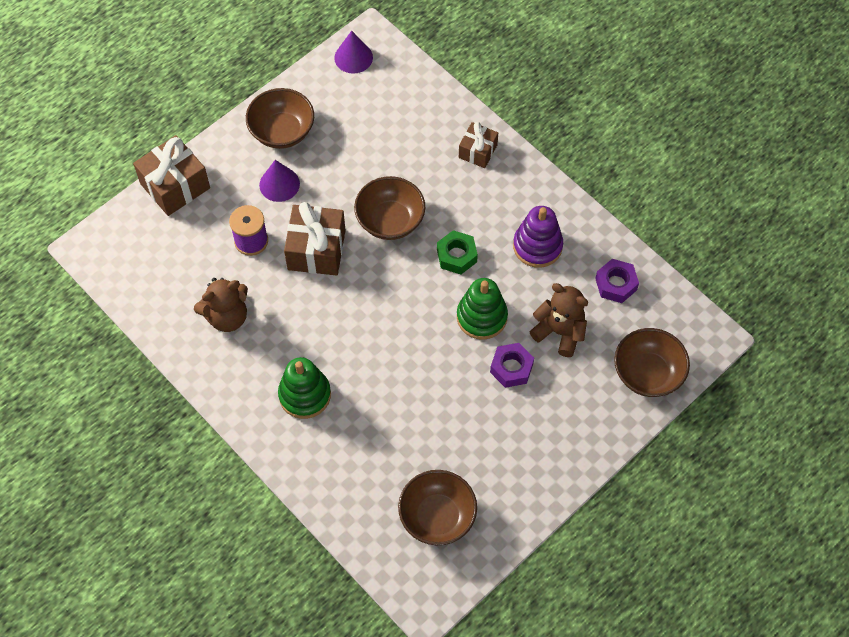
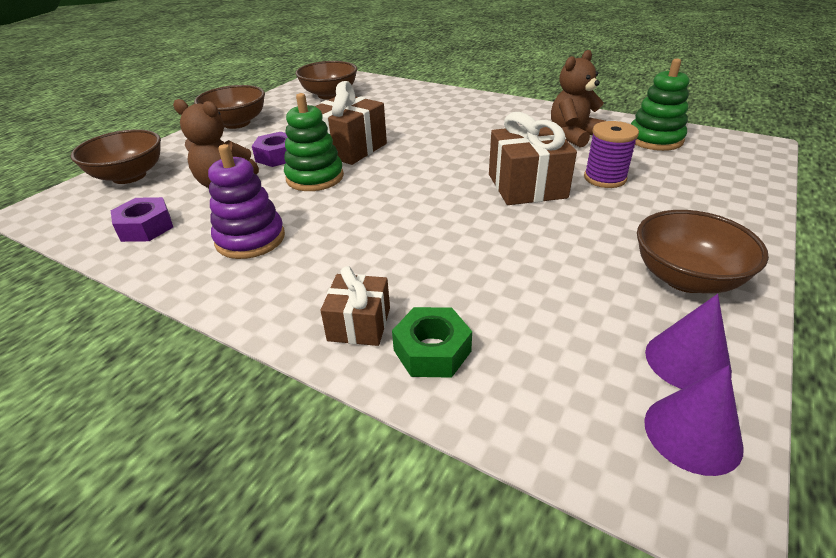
camera: 165 degrees right, 25 degrees down
brown gift [133,135,210,216] -> brown gift moved to [315,81,387,165]
purple cone [259,160,300,202] -> purple cone moved to [645,294,732,389]
green stacking toy [278,357,331,419] -> green stacking toy moved to [631,58,689,151]
brown bowl [354,176,425,240] -> brown bowl moved to [194,85,265,129]
green nut [437,230,478,274] -> green nut moved to [392,307,472,378]

